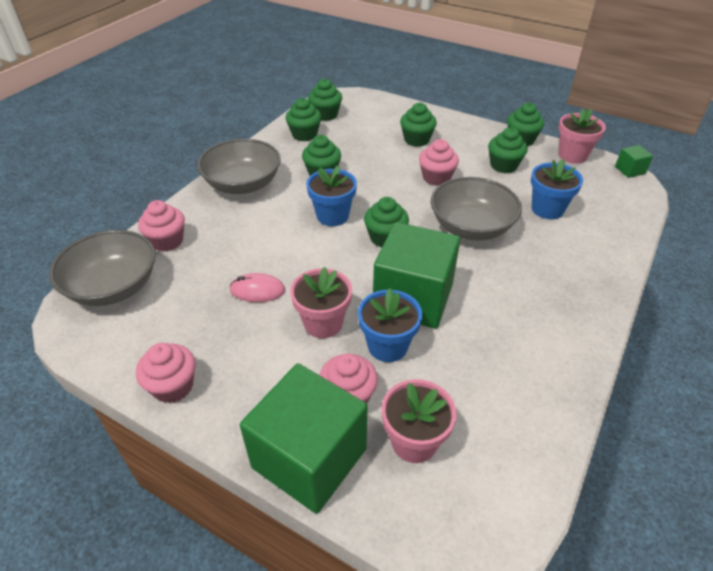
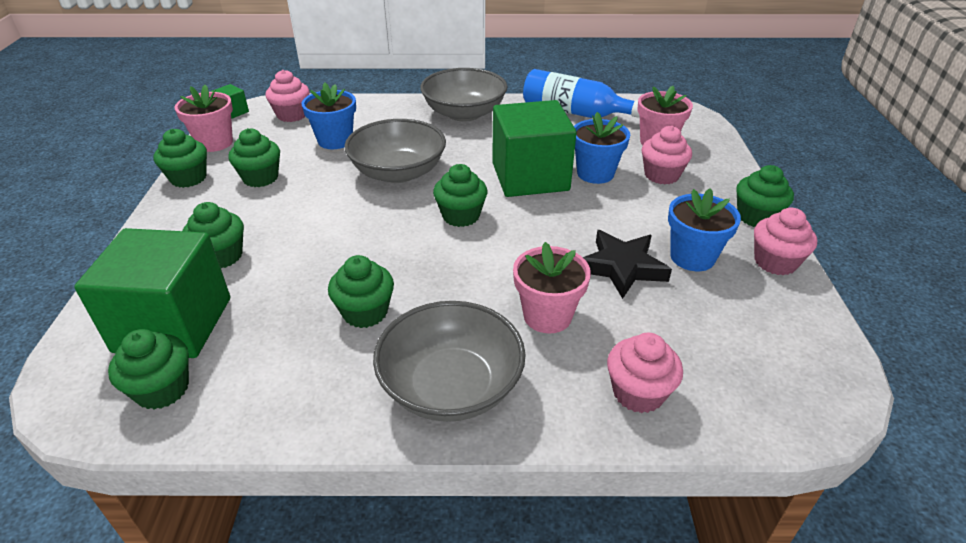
camera: 120 degrees left, 5 degrees down
grey bowl [49,230,155,306] -> grey bowl moved to [420,68,507,122]
pink mouse [229,273,285,302] -> black star [583,230,672,299]
green cube [240,364,368,514] -> green cube moved to [74,228,230,358]
green cupcake [286,98,322,141] -> green cupcake moved to [736,165,794,227]
pink flower pot [290,267,352,338] -> pink flower pot moved to [513,242,591,334]
blue flower pot [306,165,357,226] -> blue flower pot moved to [668,188,741,271]
pink cupcake [419,139,459,186] -> pink cupcake moved to [266,70,310,122]
none -> blue bottle [523,69,640,118]

